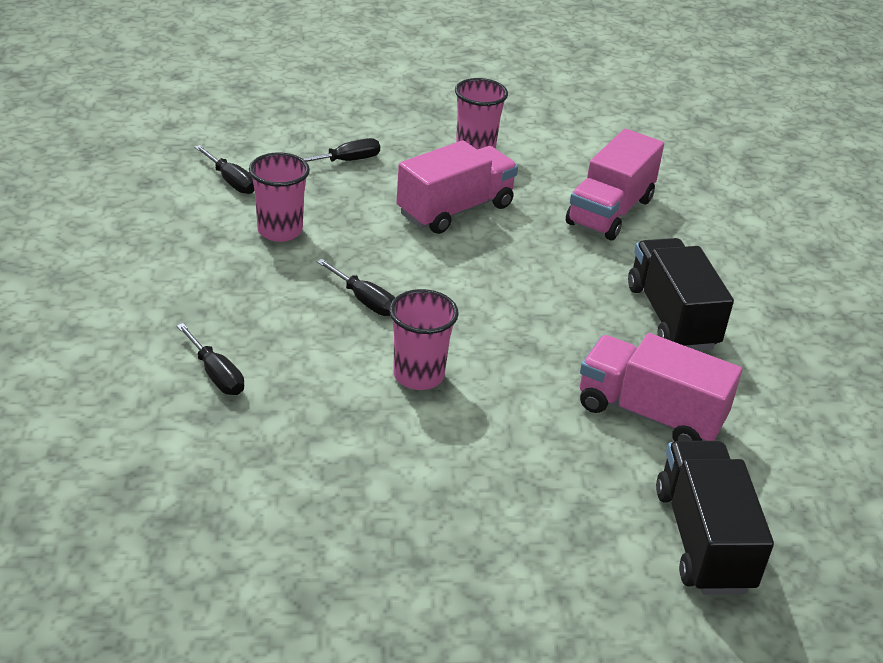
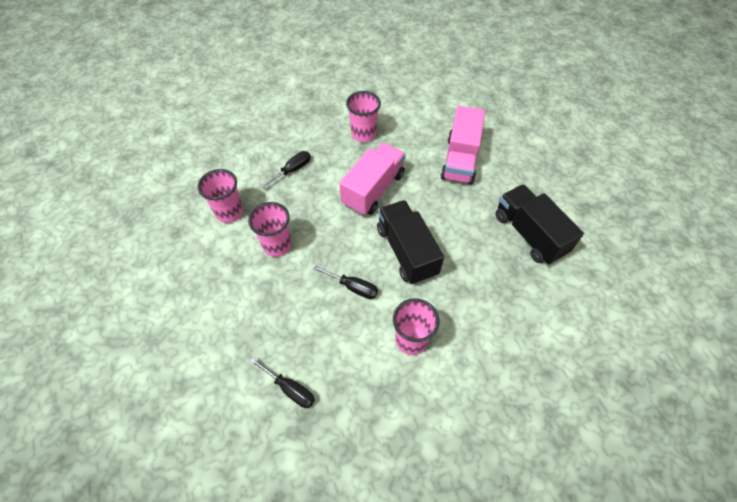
camera: 15 degrees left, 20 degrees up
black screwdriver [194,145,255,194] -> pink cup [197,169,243,223]
pink truck [580,333,742,441] -> none
black truck [656,441,774,595] -> black truck moved to [377,200,444,285]

